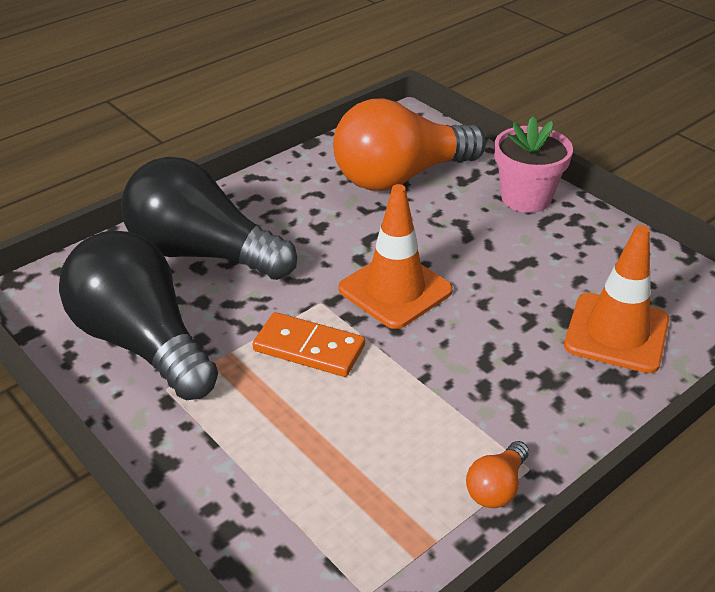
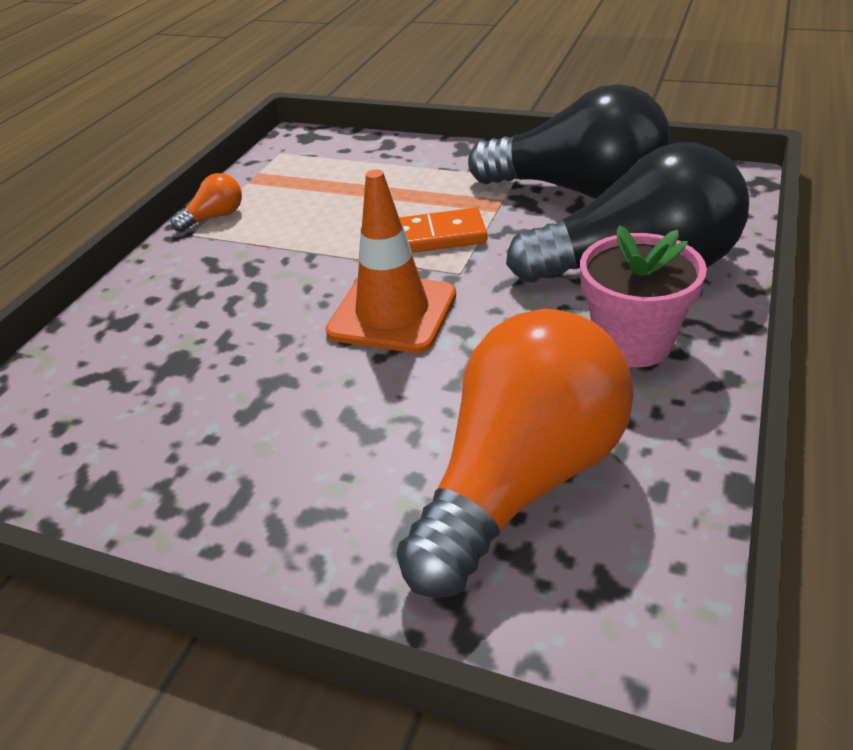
camera: 155 degrees right, 0 degrees up
orange light bulb [466,441,529,508] -> orange light bulb turned 45 degrees clockwise [171,173,242,232]
pink flower pot [494,117,573,213] -> pink flower pot moved to [580,225,707,367]
orange traffic cone [564,225,669,373] -> none

